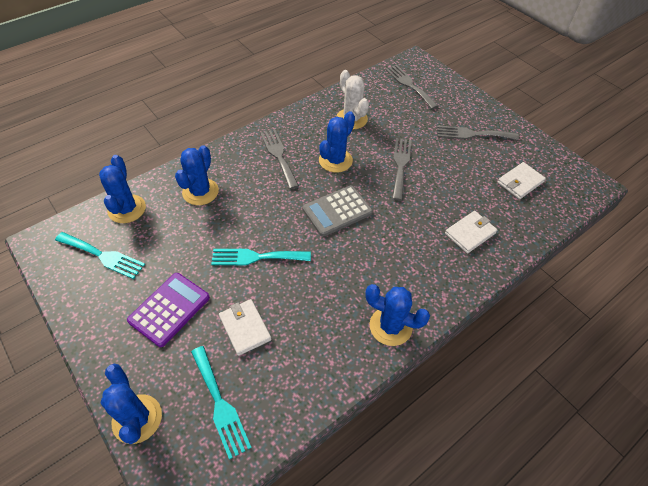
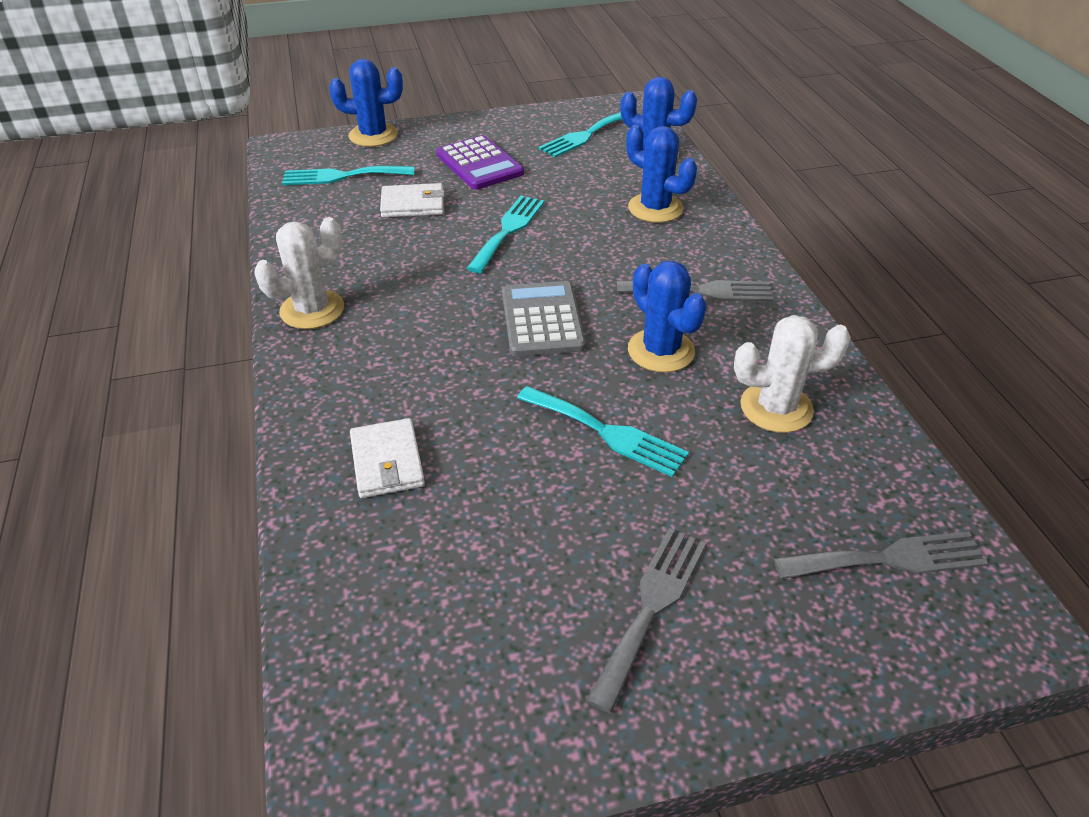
camera: 115 degrees right, 10 degrees down
blue cactus [365,284,430,346] -> white cactus [254,217,344,329]
grey fork [392,138,412,201] -> turquoise fork [517,386,689,477]
white wallet [497,162,546,199] -> none

